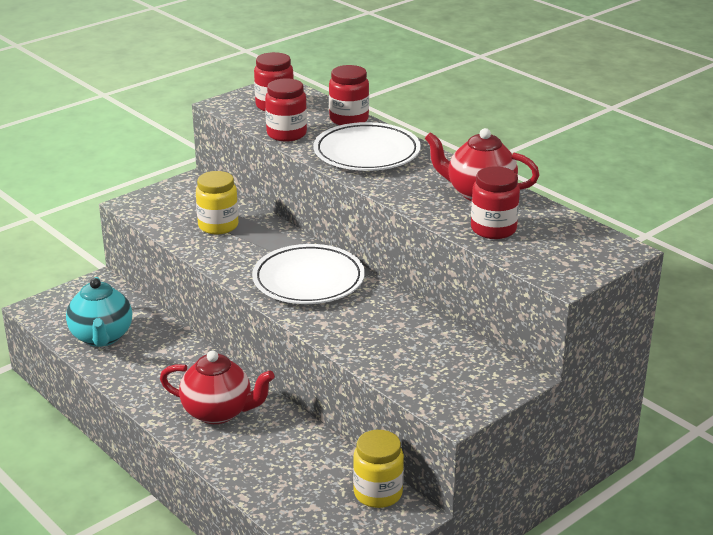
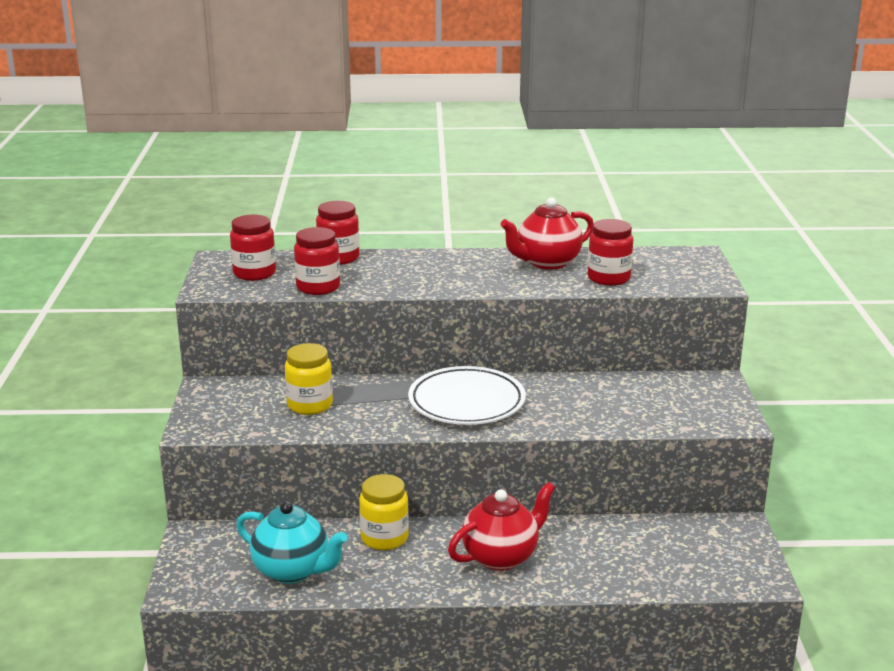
camera: 50 degrees left, 5 degrees down
white plate [314,122,421,171] -> none
yellow jar [353,430,404,508] -> yellow jar moved to [359,474,409,550]

